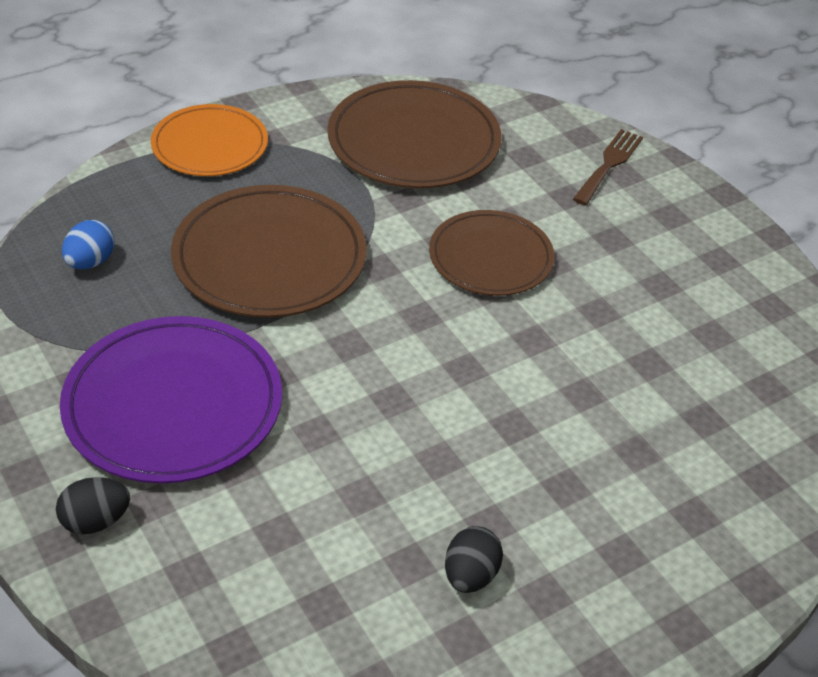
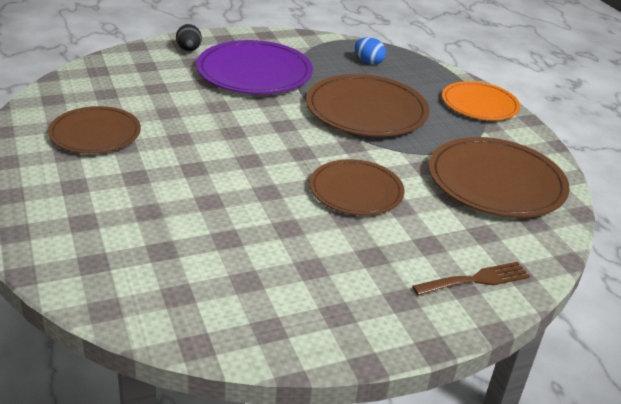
camera: 100 degrees right, 10 degrees down
black egg [445,526,503,593] -> brown plate [48,106,141,154]
brown fork [573,129,643,205] -> brown fork turned 60 degrees counterclockwise [412,262,530,296]

